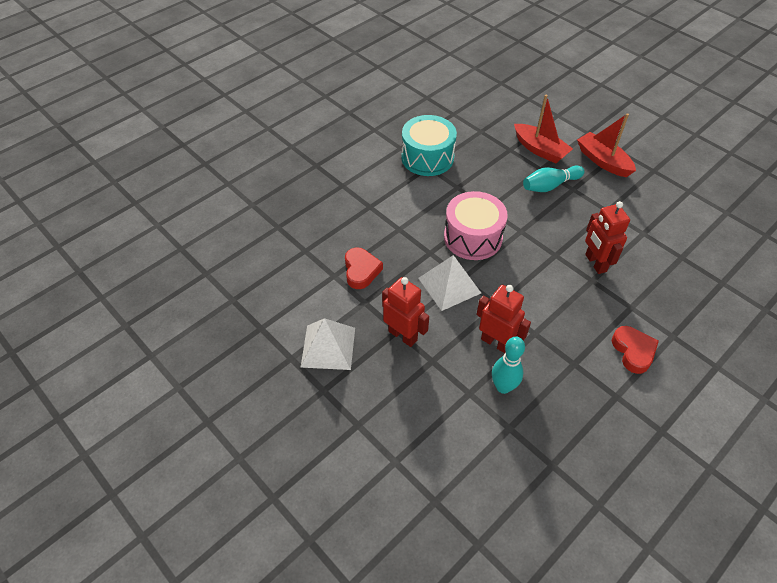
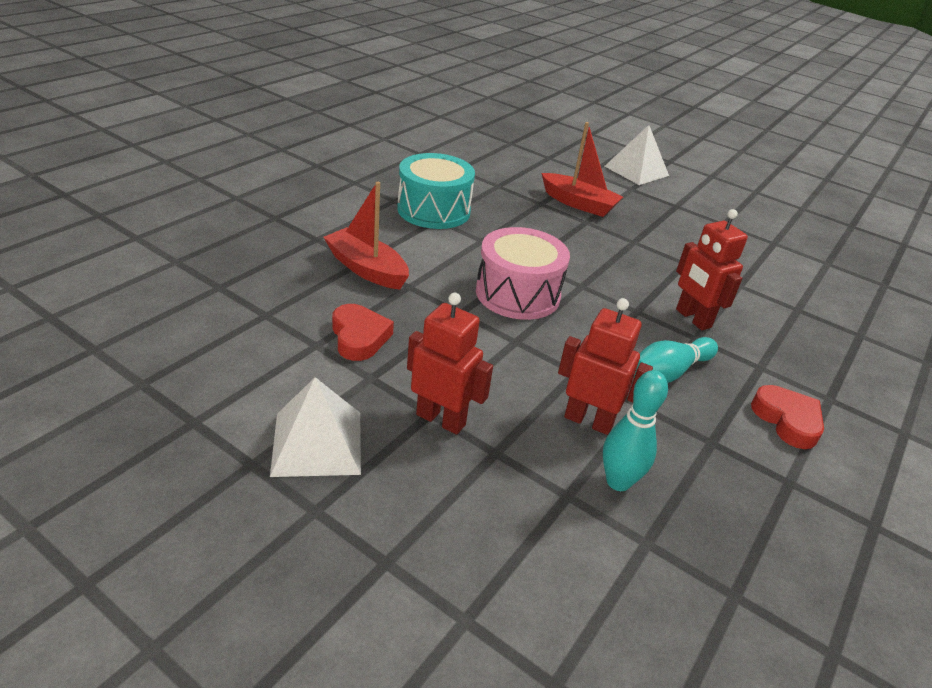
camera: 15 degrees left, 15 degrees down
white pyramid [418,255,481,311] -> white pyramid moved to [604,125,669,185]
turquoise bowling pin [523,166,585,192] -> turquoise bowling pin moved to [634,337,718,383]
red boat [577,113,636,177] -> red boat moved to [323,182,409,290]

